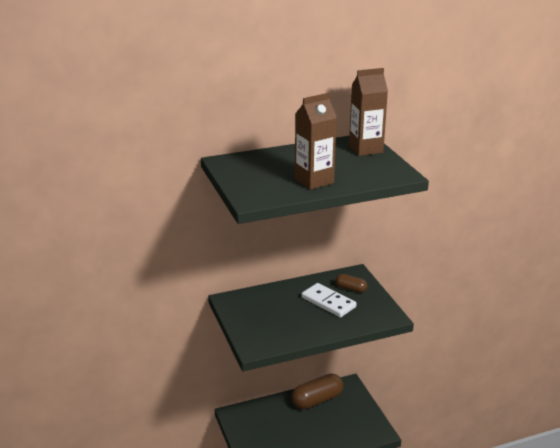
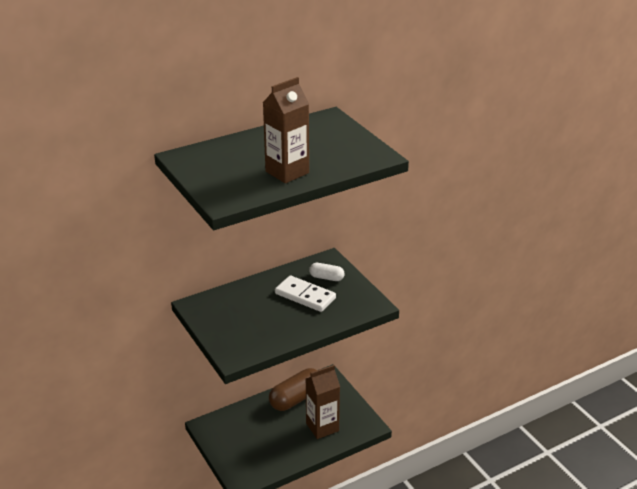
camera: 10 degrees left, 5 degrees up
brown capsule [336,274,367,293] -> white capsule [309,263,345,281]
brown carton [349,68,388,156] -> brown carton moved to [306,365,340,439]

